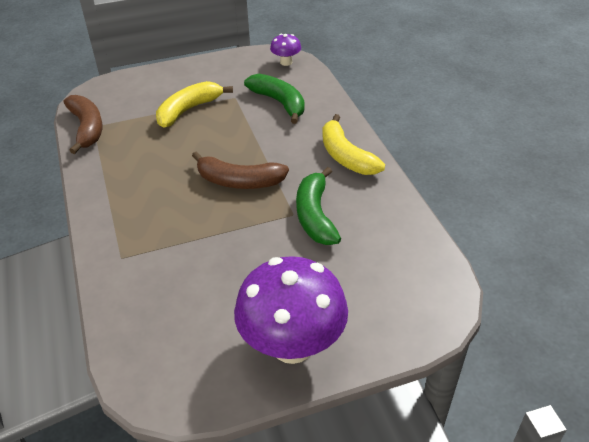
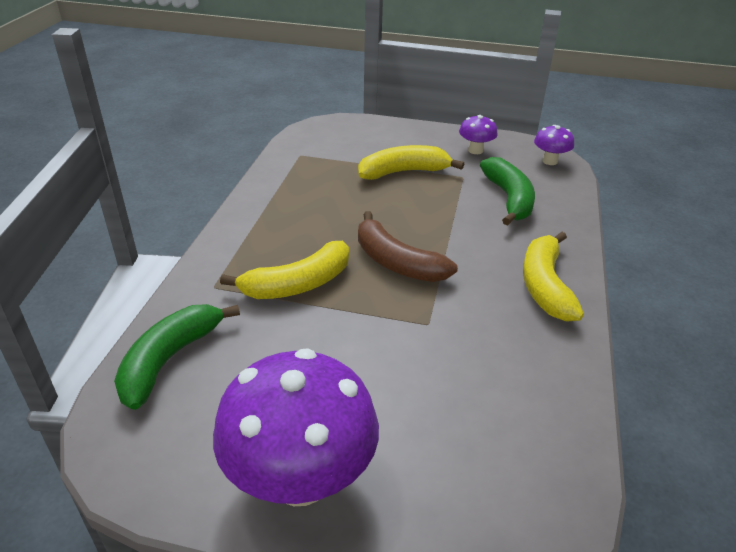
camera: 30 degrees right, 5 degrees down
brown banana [64,95,103,154] -> none
green banana [296,167,341,245] -> green banana moved to [114,304,240,410]
none -> yellow banana [220,241,349,299]
none -> purple mushroom [459,115,498,154]

